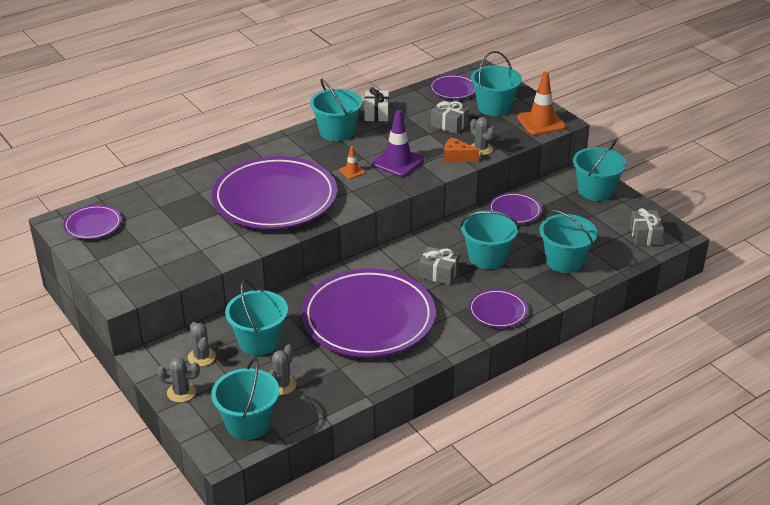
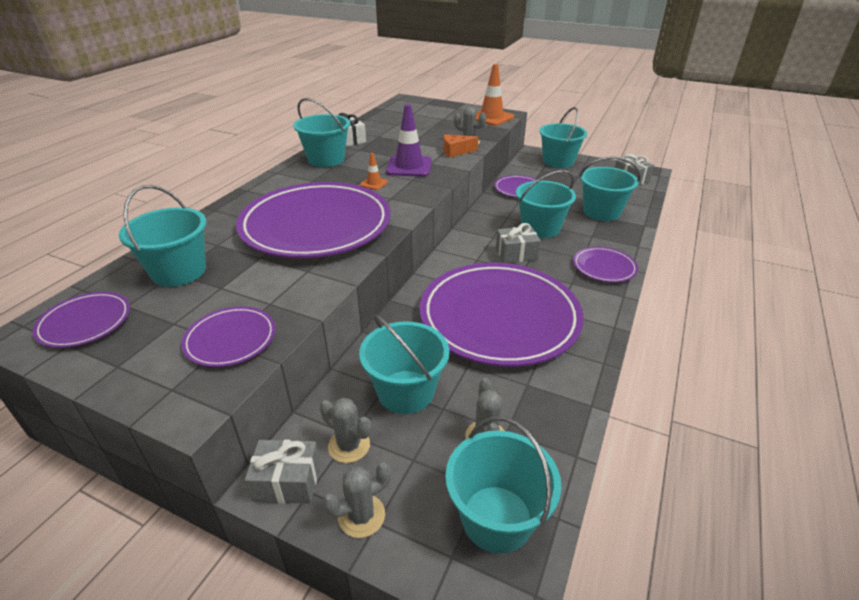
camera: 30 degrees left, 0 degrees up
purple plate [429,74,475,99] -> purple plate moved to [181,306,275,367]
grey gift [431,100,469,134] -> grey gift moved to [245,440,320,504]
turquoise bucket [471,51,522,116] -> turquoise bucket moved to [119,185,207,287]

